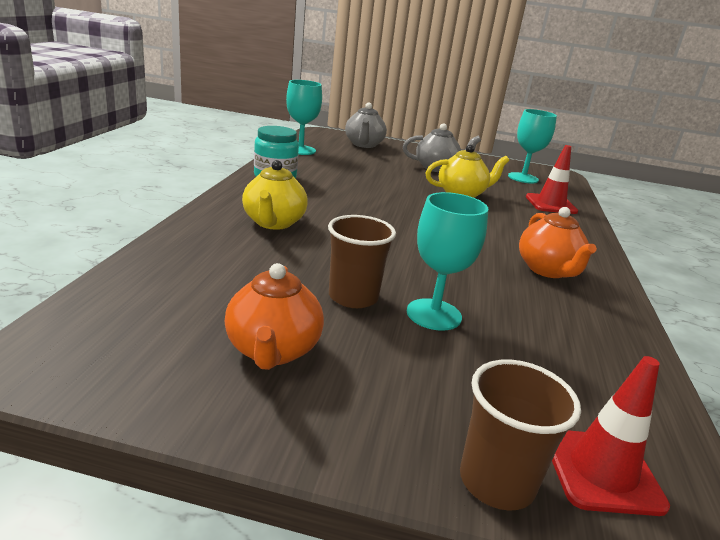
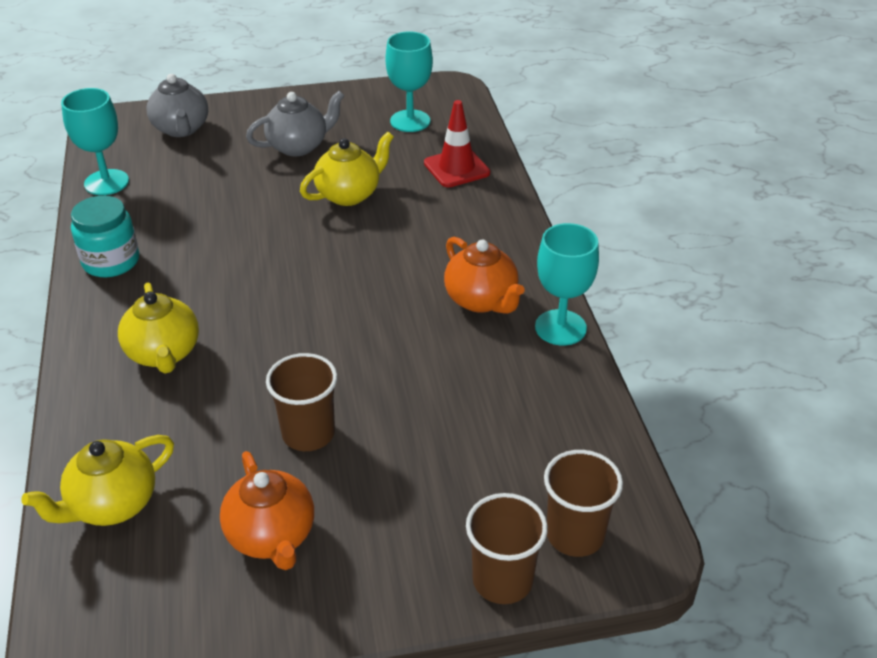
camera: 20 degrees left, 15 degrees up
turquoise goblet [407,192,488,331] -> turquoise goblet moved to [535,223,599,345]
red traffic cone [552,356,670,516] -> brown cup [544,450,623,557]
none -> yellow teapot [21,435,174,526]

